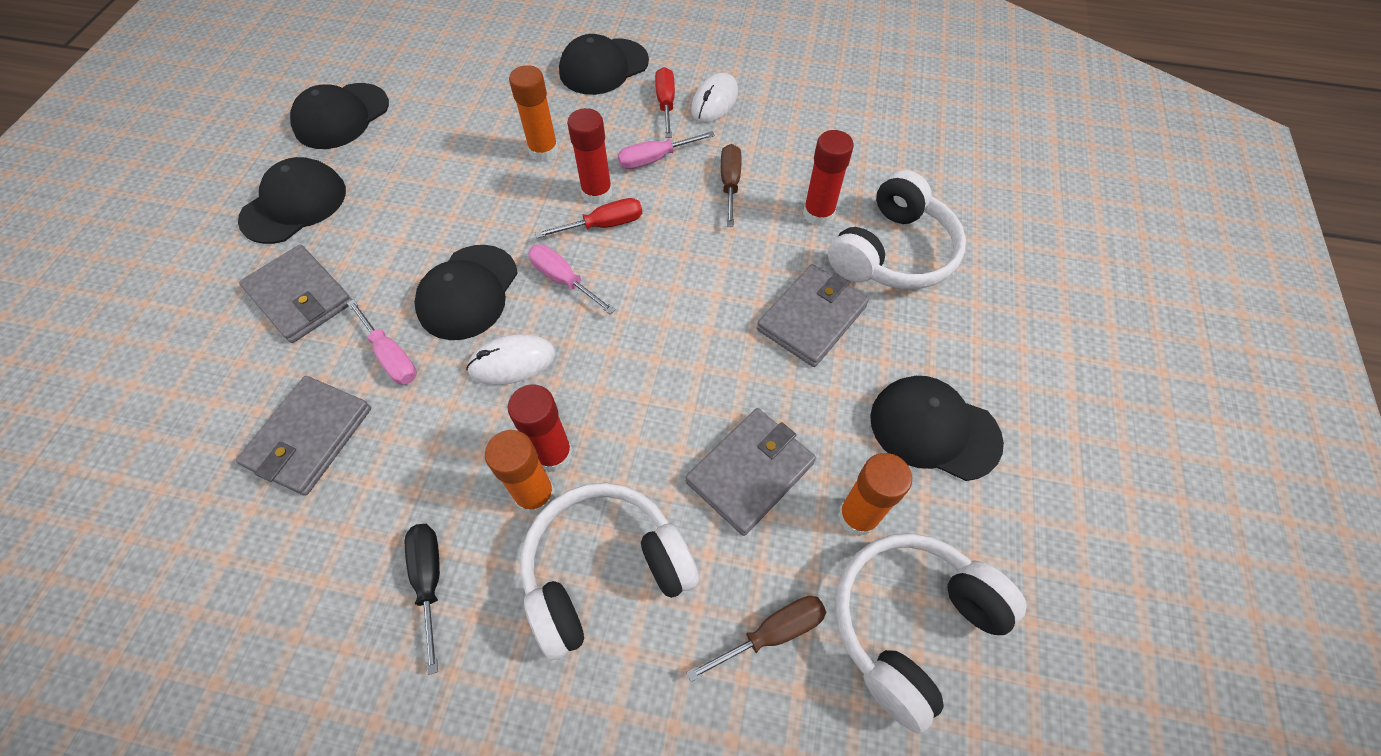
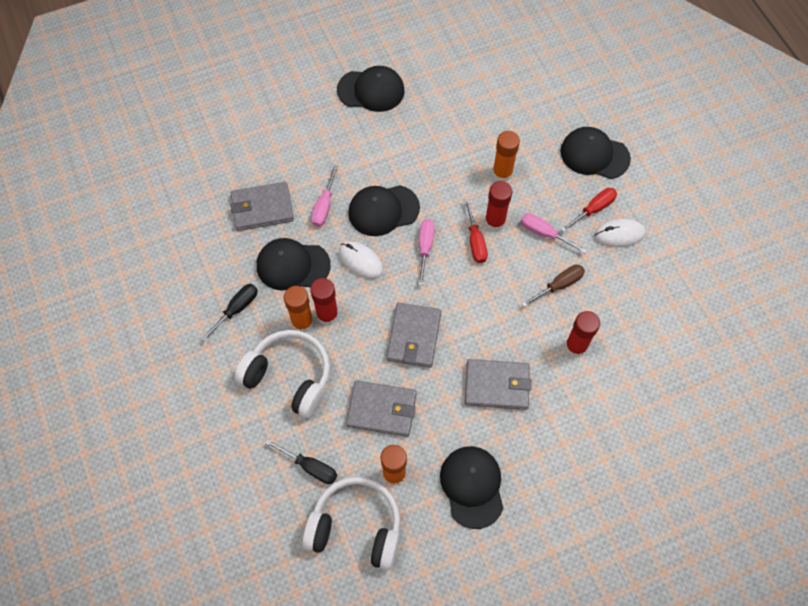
camera: 55 degrees right, 5 degrees up
grey wallet [239,245,352,343] -> grey wallet moved to [386,303,441,368]
black cap [290,83,389,149] -> black cap moved to [257,238,331,290]
red screwdriver [535,198,642,238] -> red screwdriver turned 45 degrees clockwise [465,199,488,263]
brown screwdriver [686,596,826,682] -> black screwdriver [265,439,337,484]
white headphones [828,170,966,289] -> none

